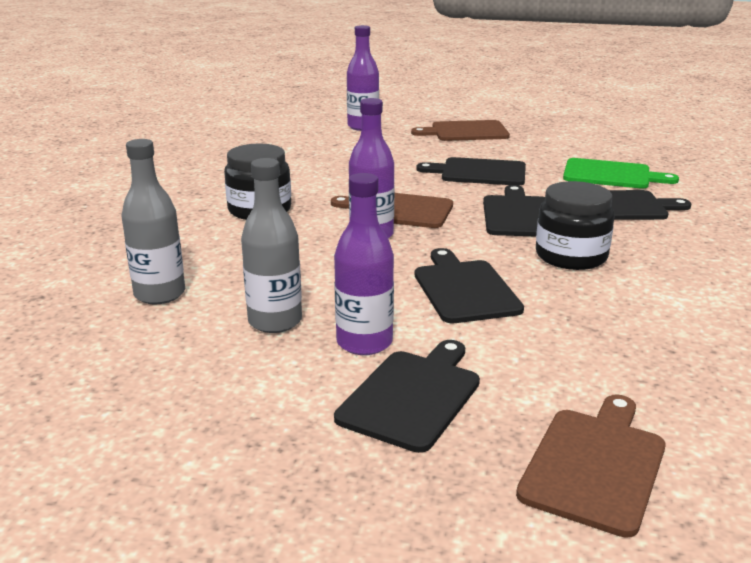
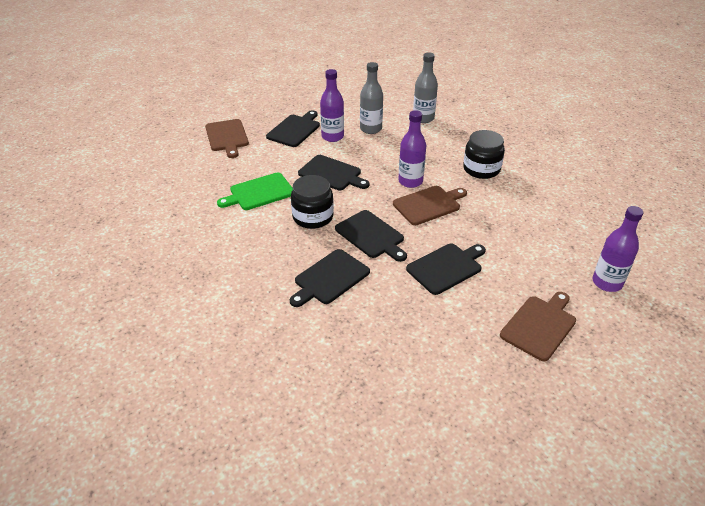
camera: 135 degrees right, 15 degrees up
black cutting board [334,340,480,453] -> black cutting board turned 135 degrees counterclockwise [266,110,320,147]
green cutting board [563,158,679,189] -> green cutting board moved to [217,172,293,210]

